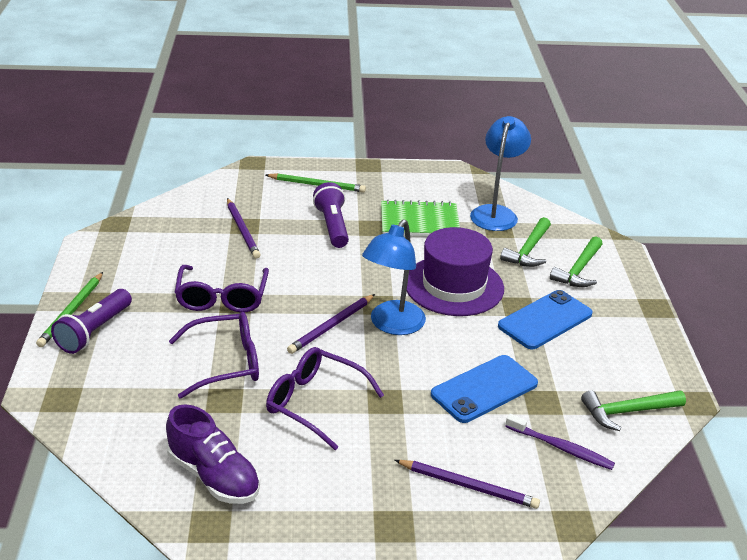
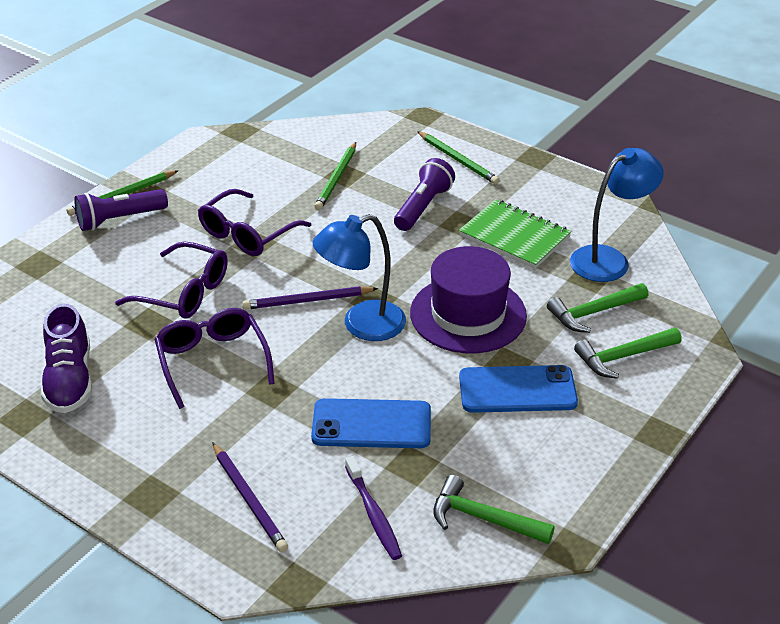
camera: 40 degrees right, 5 degrees up
purple pencil [227,198,261,259] -> green pencil [314,142,356,210]

